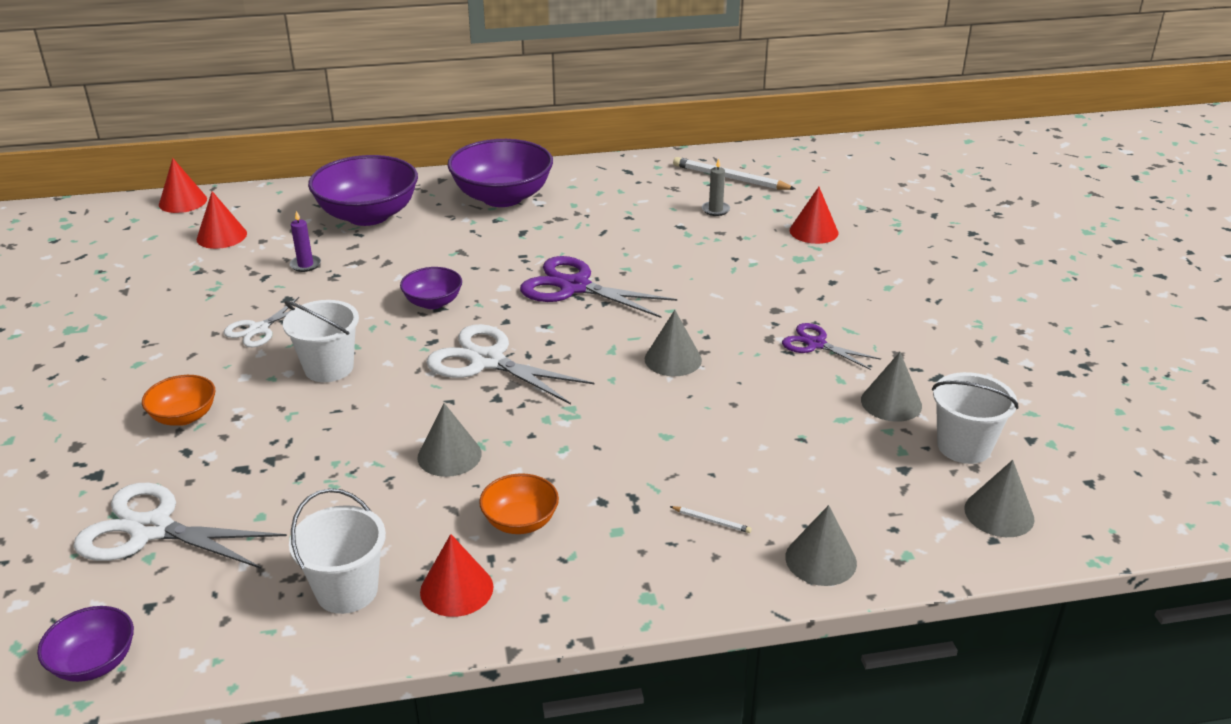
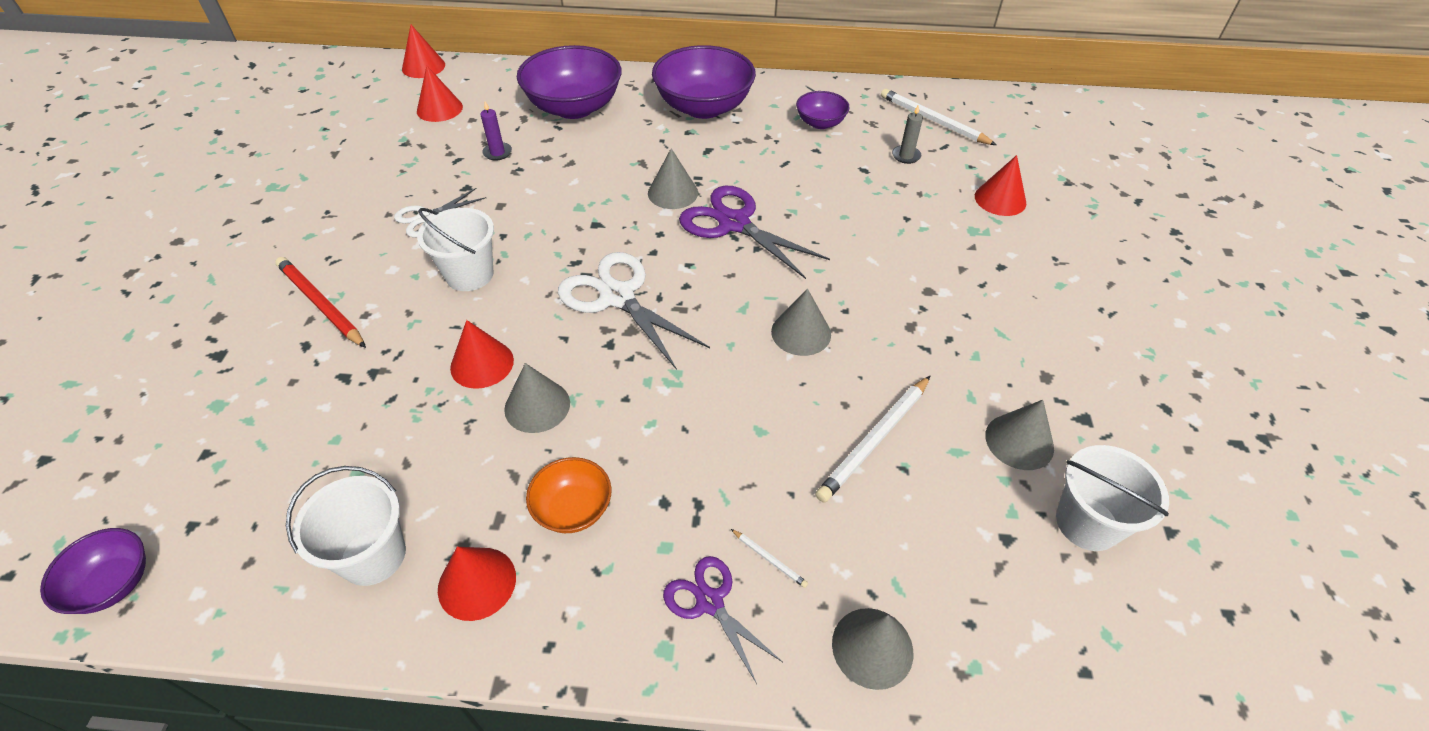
camera: 15 degrees right, 15 degrees up
white scissors [73,483,287,569] -> none
orange bowl [142,375,216,426] -> red pencil [275,257,366,348]
purple bowl [400,267,462,309] -> purple bowl moved to [796,91,850,129]
purple scissors [782,323,881,370] -> purple scissors moved to [663,556,783,684]
grey cone [964,460,1034,537] -> grey cone moved to [648,148,698,209]
none -> red cone [450,320,514,389]
none -> white pencil [815,376,930,502]

